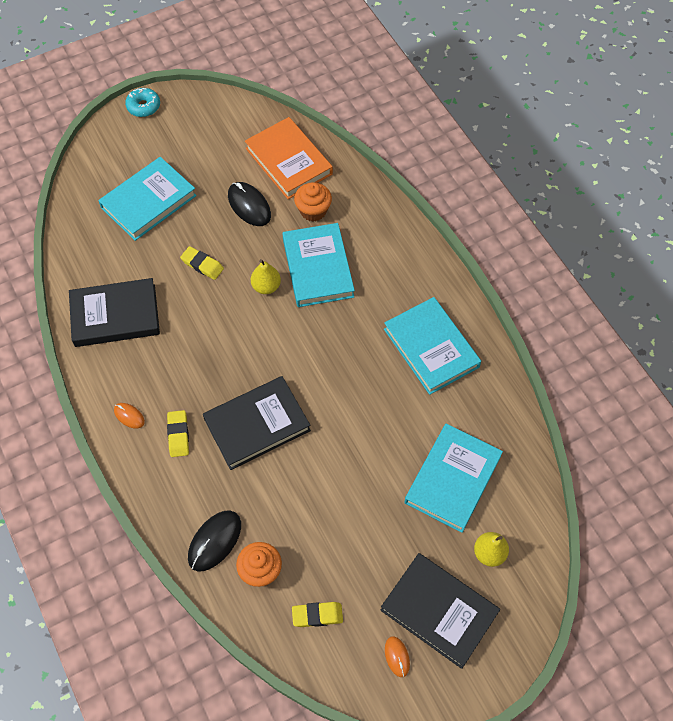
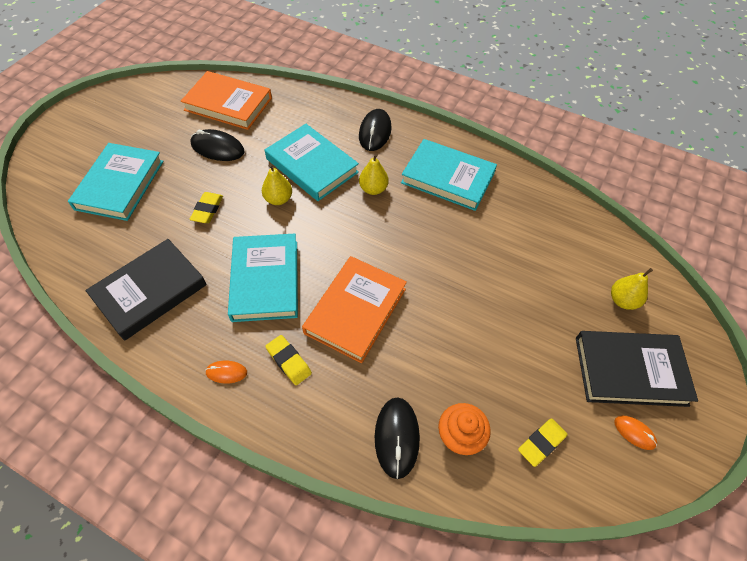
camera: 35 degrees left, 5 degrees down
turquoise donut [125,88,160,117] -> none
yellow eraser [180,246,224,280] -> yellow eraser turned 75 degrees counterclockwise [190,192,223,223]
black book [203,376,311,470] -> orange book [302,256,407,363]
orange cupcake [294,182,332,222] -> none
turquoise book [404,424,503,533] -> turquoise book moved to [228,233,298,322]
none -> black mouse [359,109,392,151]
none -> yellow pear [359,153,389,195]

